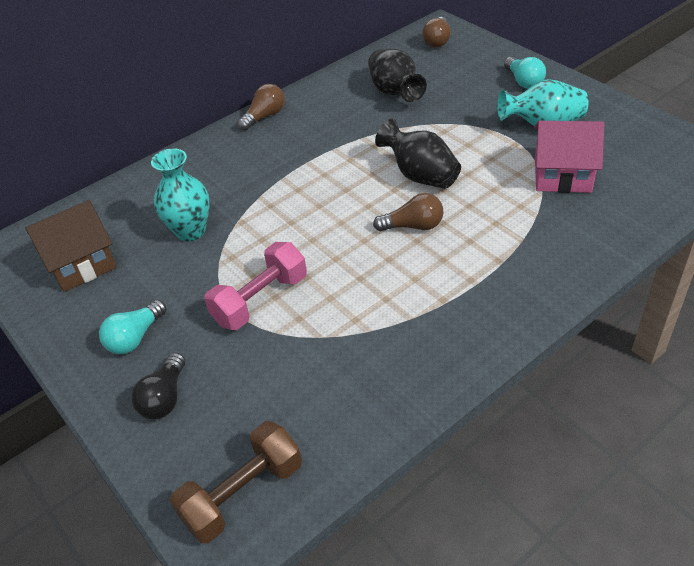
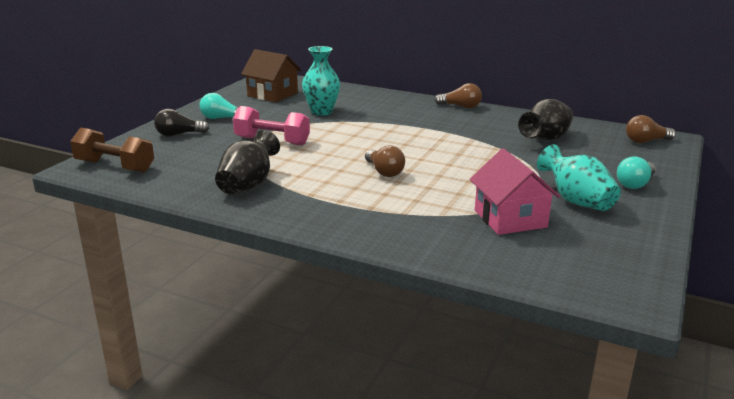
camera: 60 degrees right, 20 degrees down
black vase [375,119,461,189] -> black vase moved to [215,130,280,195]

